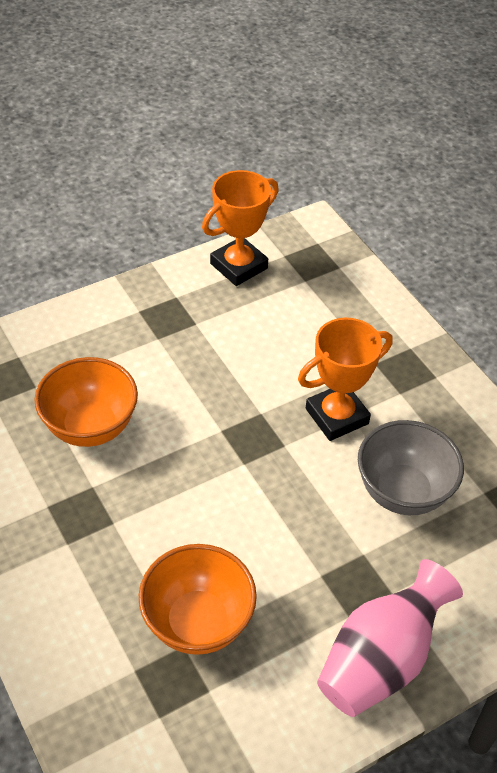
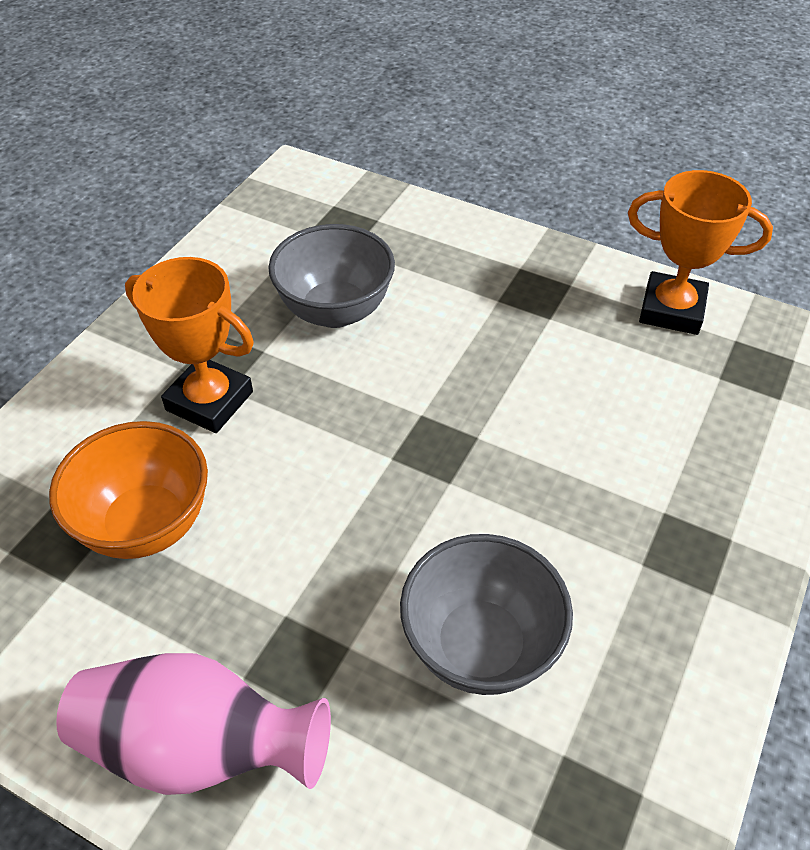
camera: 60 degrees right, 0 degrees up
orange bowl [35,357,138,447] -> grey bowl [268,224,395,328]
orange trophy [298,318,393,441] -> orange trophy moved to [125,257,254,433]

